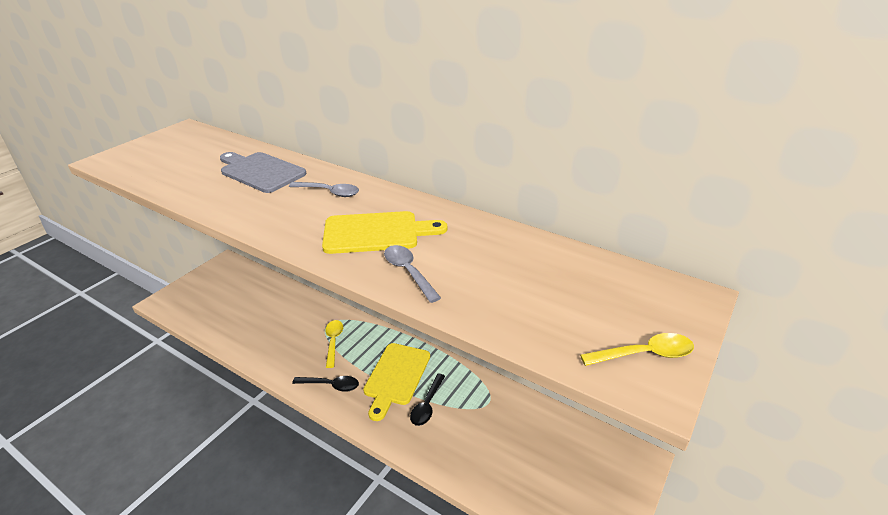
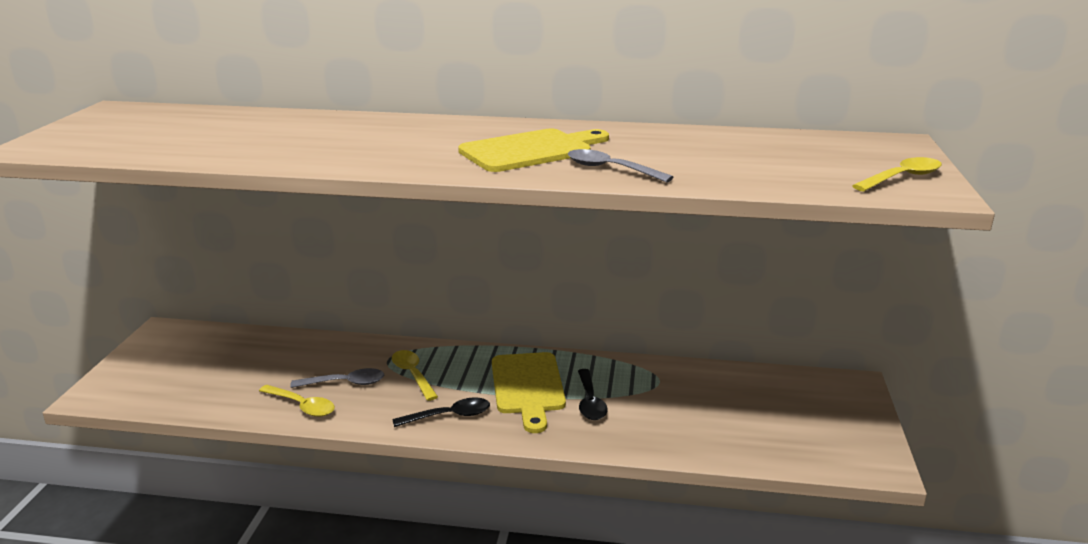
camera: 25 degrees left, 10 degrees down
grey cutting board [220,152,306,193] -> none
grey spoon [289,182,359,197] -> grey spoon moved to [290,368,384,388]
none -> yellow spoon [259,385,335,417]

